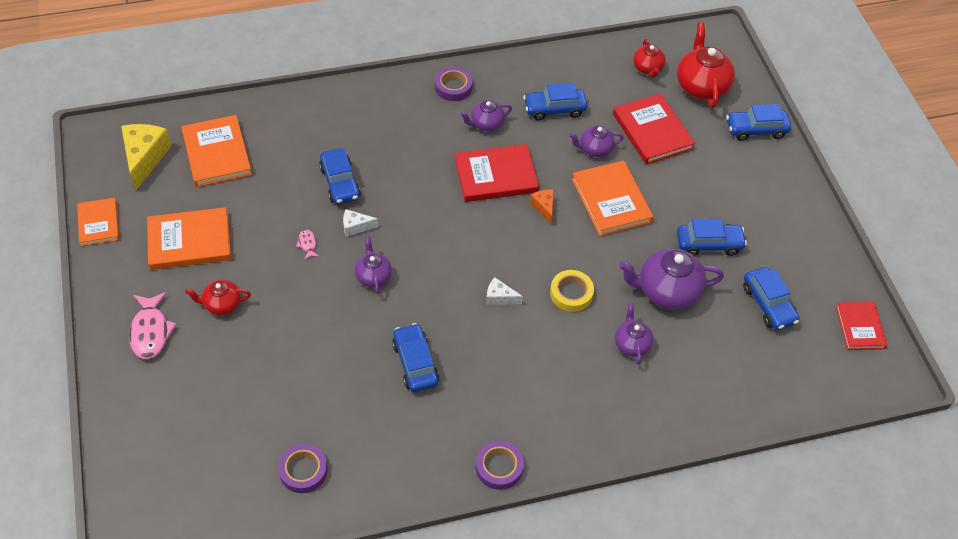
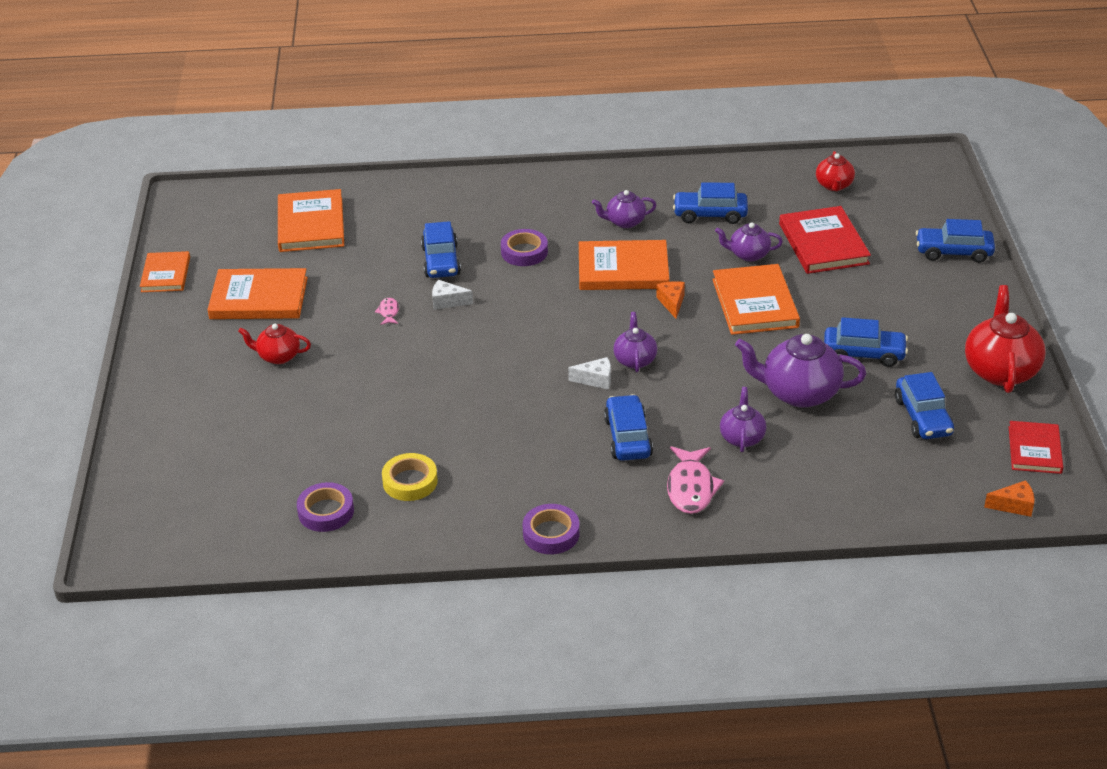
camera: 15 degrees right, 15 degrees down
yellow cheese [121,124,171,190] -> none
pink fish [129,292,177,359] -> pink fish moved to [667,446,724,514]
purple teapot [355,236,392,294] -> purple teapot moved to [613,312,657,372]
blue car [392,323,439,392] -> blue car moved to [604,394,653,461]
purple tape [435,67,473,101] -> purple tape moved to [501,229,548,266]
red book [455,144,539,202] -> orange book [579,240,669,290]
white cheese [486,277,523,305] -> white cheese turned 150 degrees clockwise [568,357,611,390]
yellow tape [550,270,594,312] -> yellow tape moved to [382,453,438,501]
red teapot [677,22,735,107] -> red teapot moved to [965,285,1045,393]
none -> orange cheese [984,480,1035,517]

